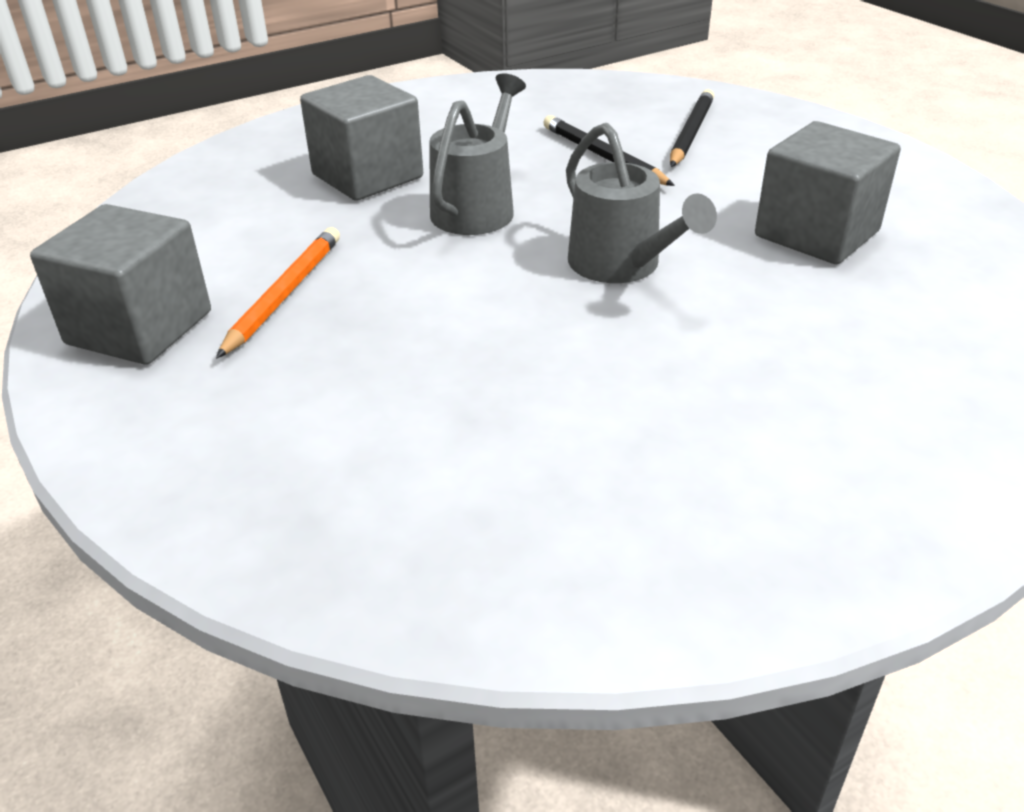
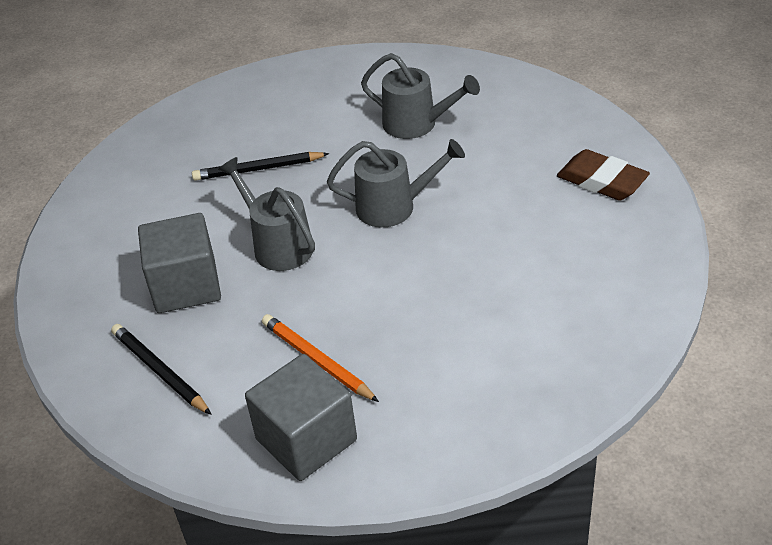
camera: 60 degrees left, 5 degrees up
black pencil [670,89,714,167] -> black pencil moved to [111,324,211,415]
grey cube [755,121,901,264] -> grey watering can [361,53,480,139]
none -> brown eraser [557,149,650,201]

